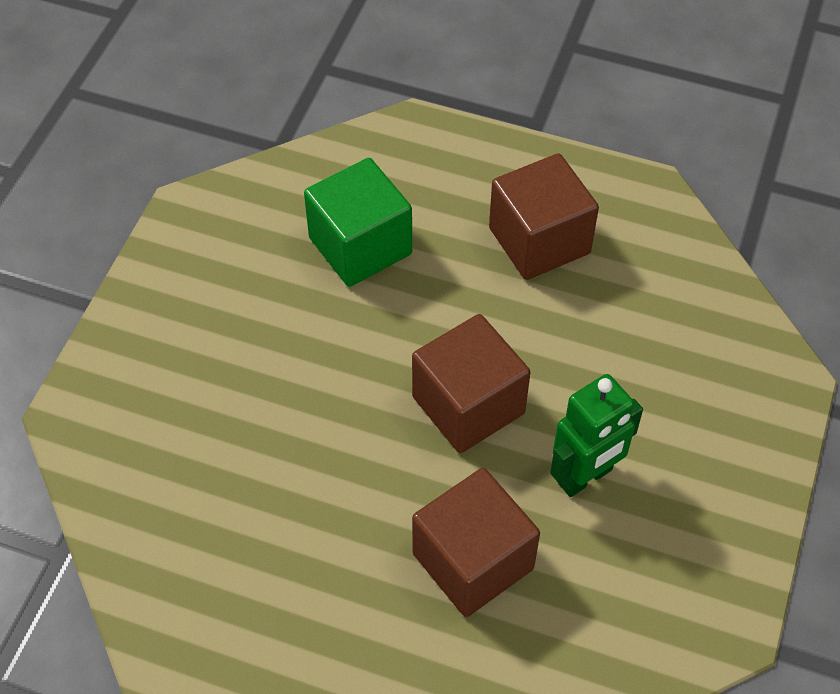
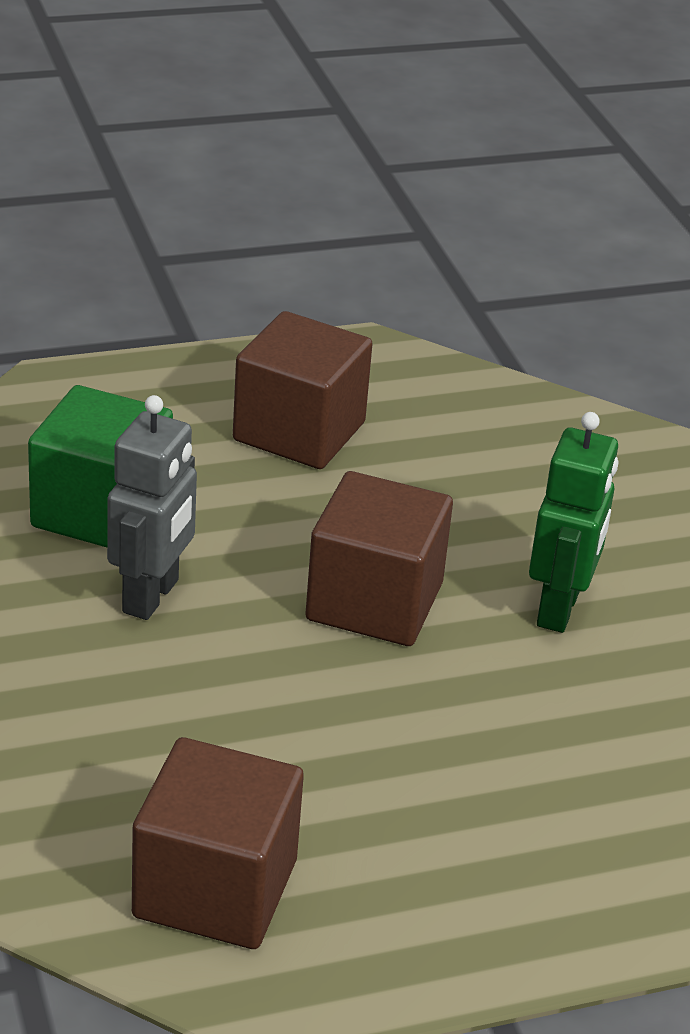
camera: 40 degrees left, 20 degrees down
brown cube [412,468,540,617] -> brown cube moved to [132,737,304,949]
none -> grey robot [107,395,197,620]

